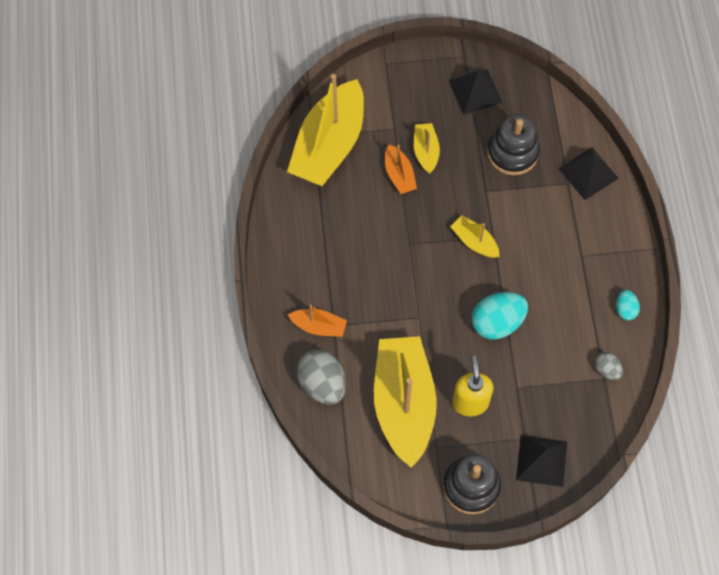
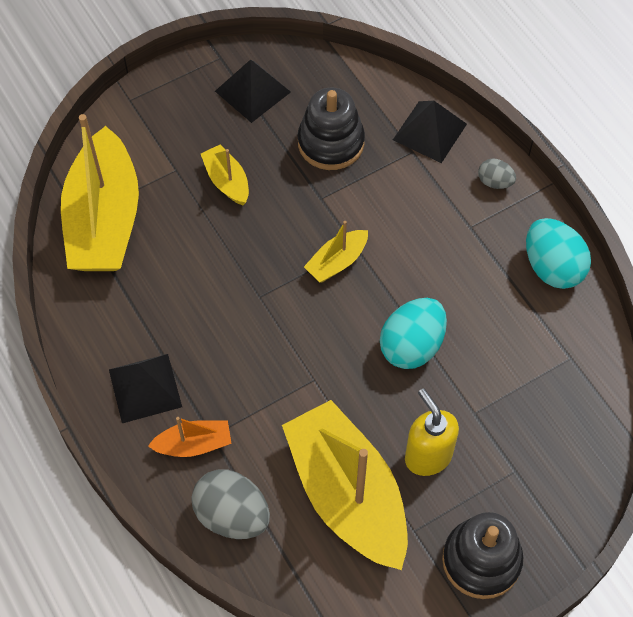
camera: 25 degrees left, 5 degrees down
orange boat [385,144,417,194] -> none
yellow boat [450,215,500,258] -> yellow boat turned 60 degrees counterclockwise [304,221,368,283]
black pyramid [516,435,567,487] -> black pyramid moved to [109,354,182,423]
grey egg [595,352,623,380] -> grey egg moved to [478,158,516,189]
turquoise egg [616,290,640,320] -> turquoise egg [526,218,591,289], size x1.89

